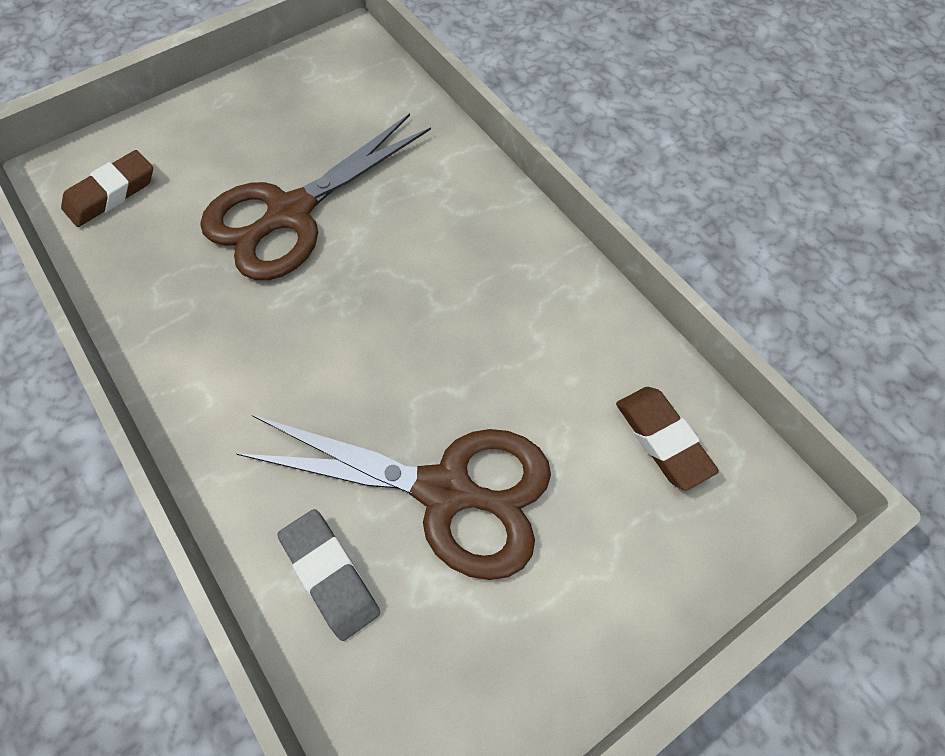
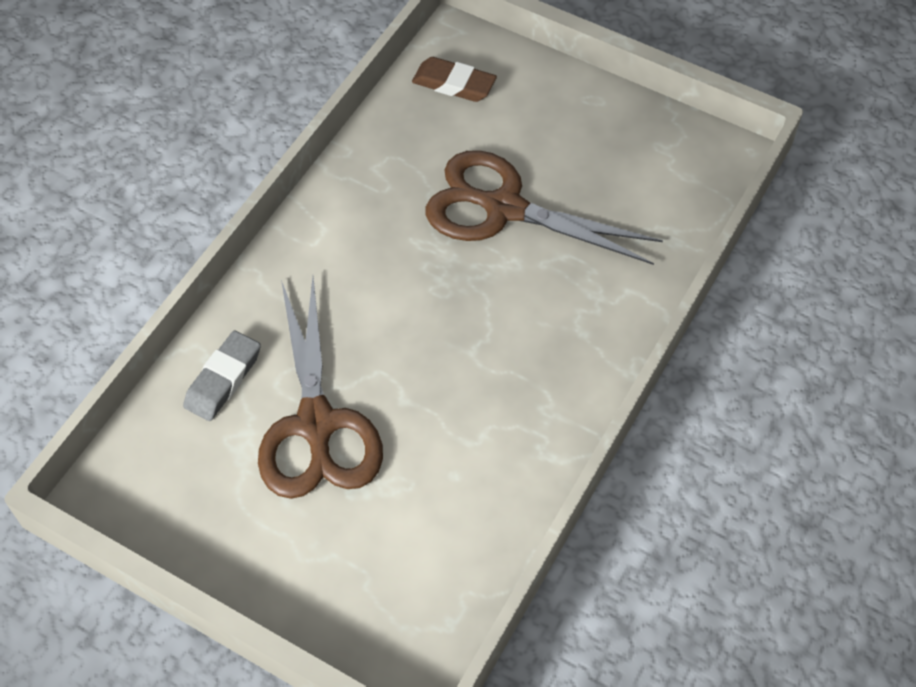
camera: 65 degrees right, 5 degrees down
brown eraser [616,387,719,491] -> none

